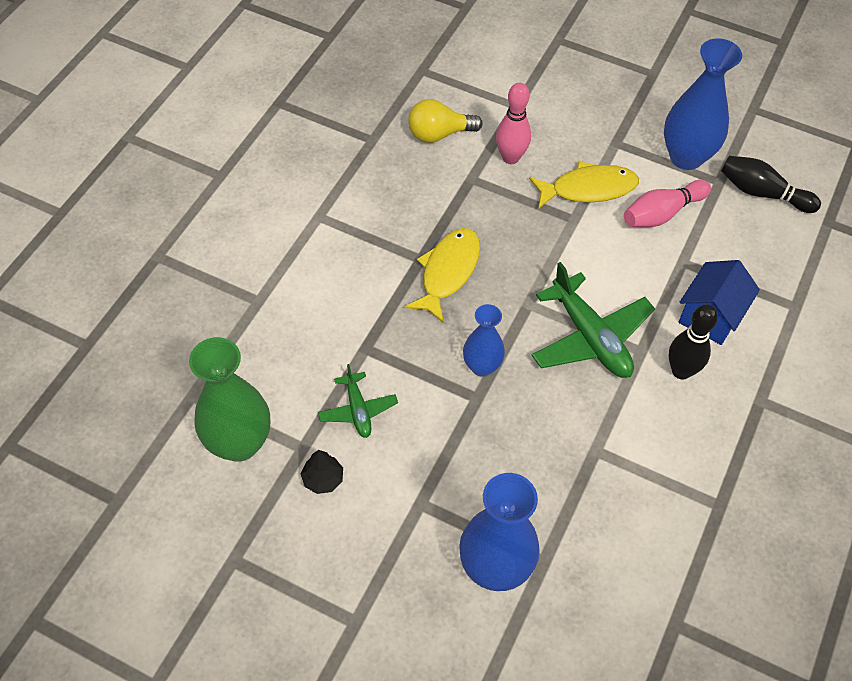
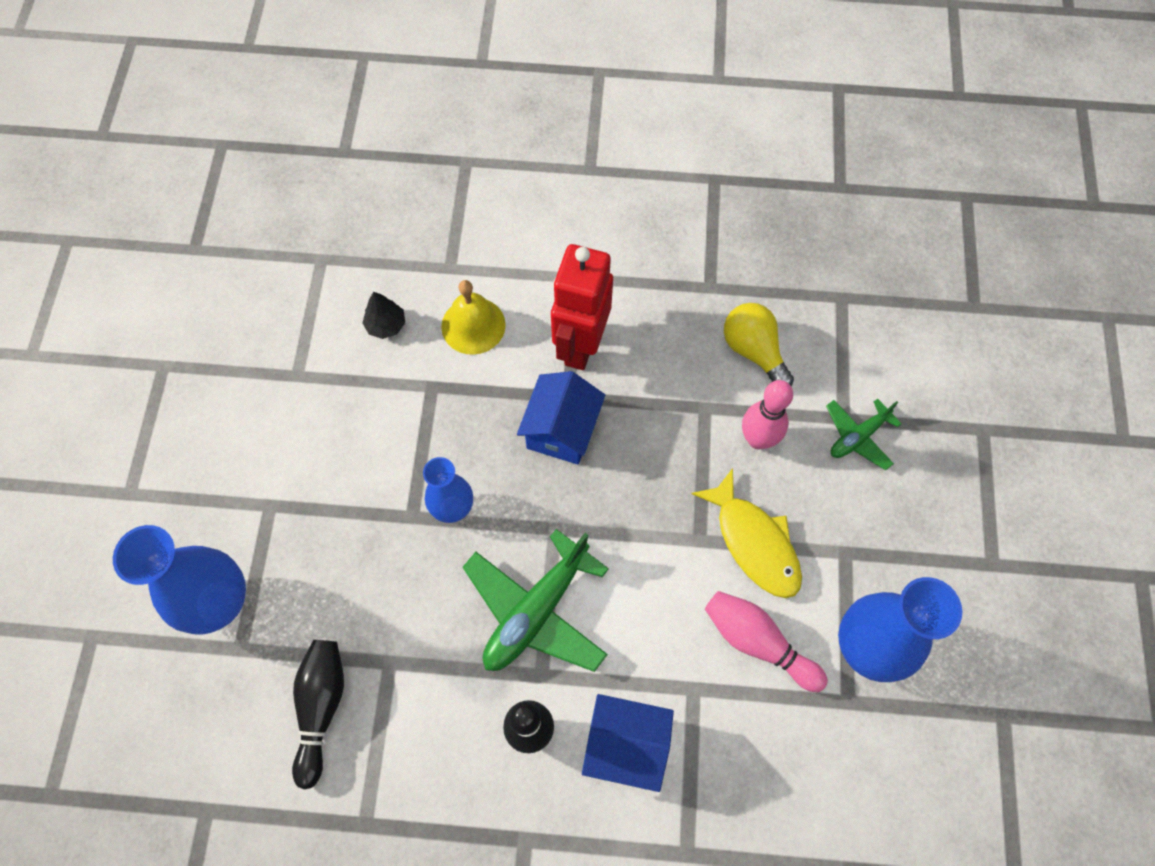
camera: 70 degrees right, 10 degrees up
green vase [189,337,270,462] -> none
black tree [301,450,343,494] -> black tree moved to [362,291,405,339]
green plane [318,364,398,438] -> green plane moved to [826,399,902,470]
yellow fish [404,228,480,323] -> blue house [517,371,605,465]
black bowling pin [721,156,821,213] -> black bowling pin moved to [292,640,344,790]
none -> yellow bell [441,280,506,355]
none -> red robot [551,244,613,370]

